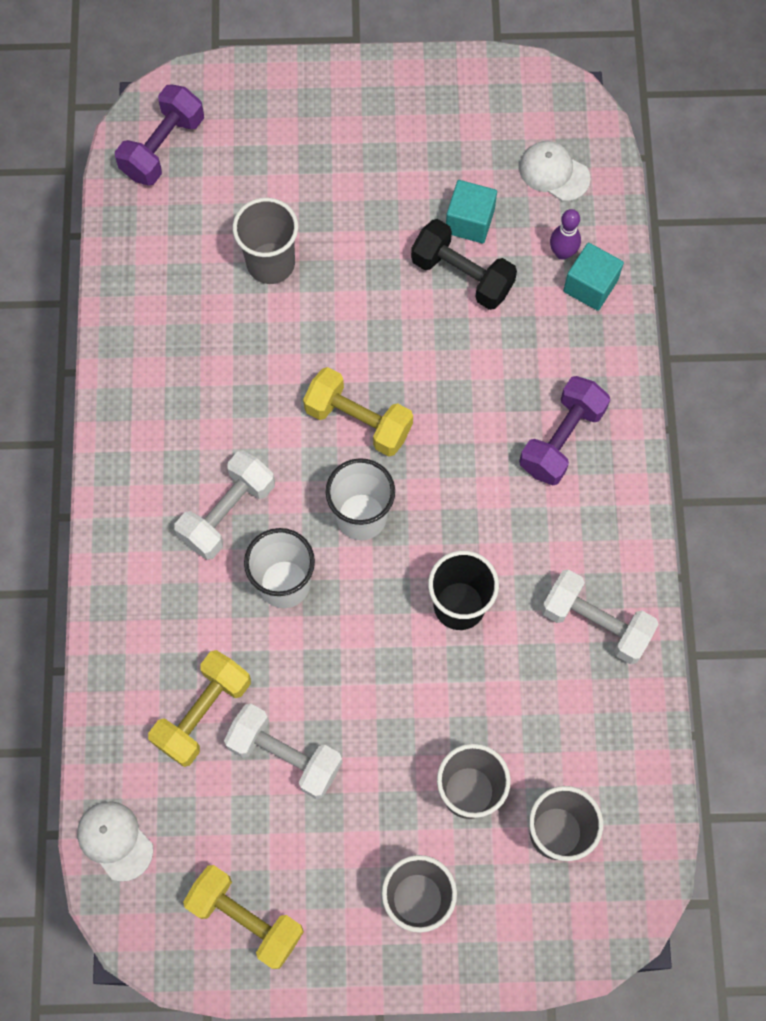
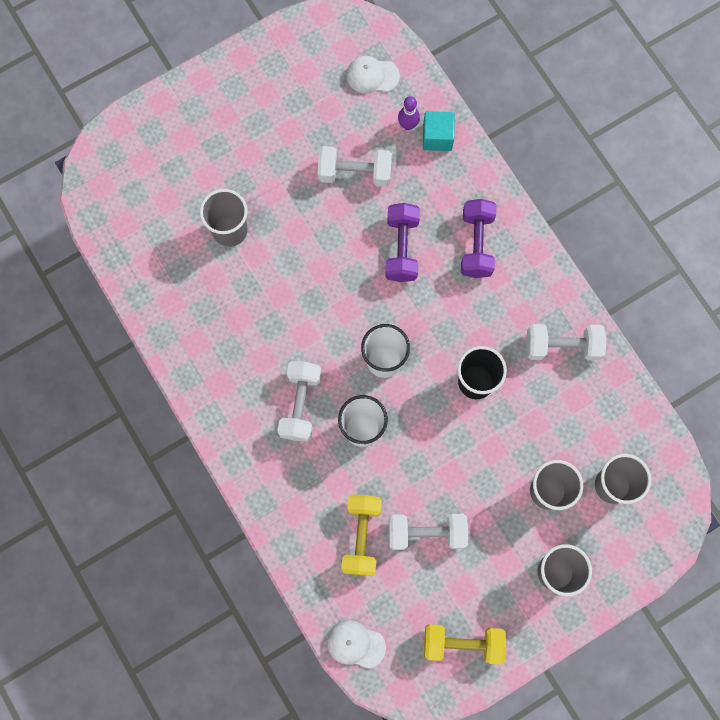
camera: 30 degrees left, 5 degrees up
purple dumbbell [115,84,204,186] -> purple dumbbell moved to [385,203,420,282]
yellow dumbbell [303,367,413,456] -> none
black dumbbell [411,219,517,310] -> white dumbbell [318,146,392,187]
turquoise cube [446,180,497,243] -> none

